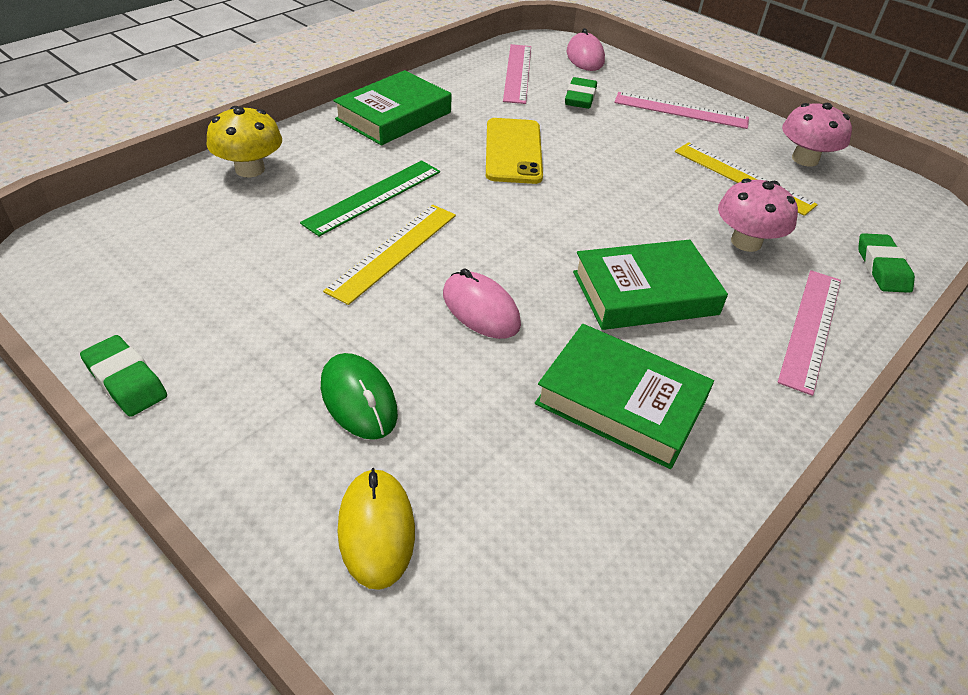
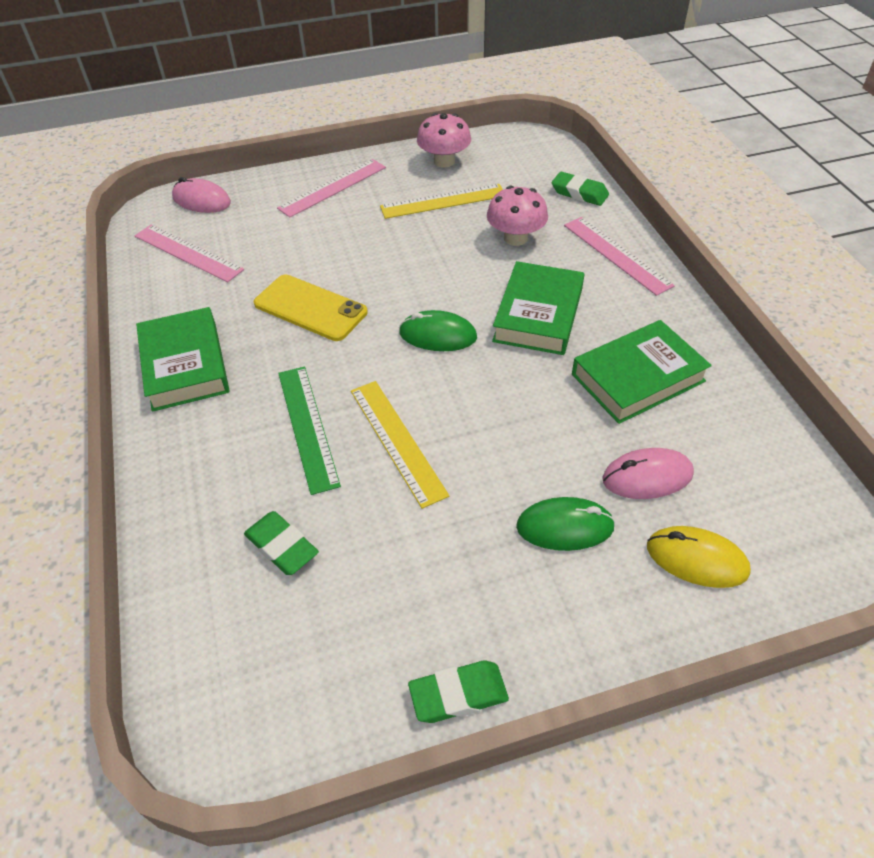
camera: 55 degrees left, 5 degrees up
yellow mushroom [206,106,282,177] -> none
pink mouse [443,269,521,339] -> pink mouse moved to [602,448,694,499]
green eraser [565,77,597,109] -> green eraser moved to [244,511,319,575]
none -> green mouse [399,310,477,351]

